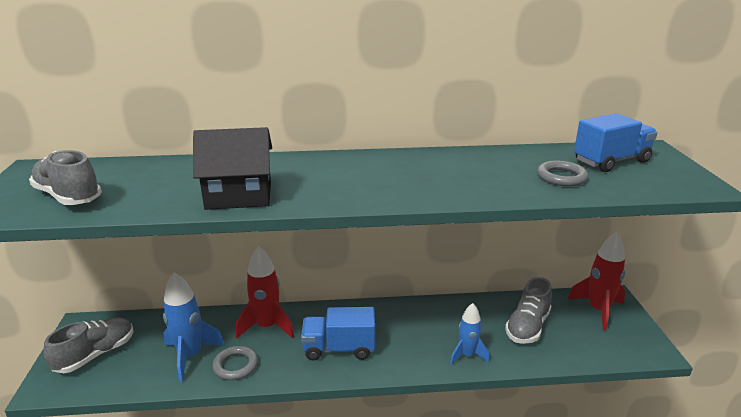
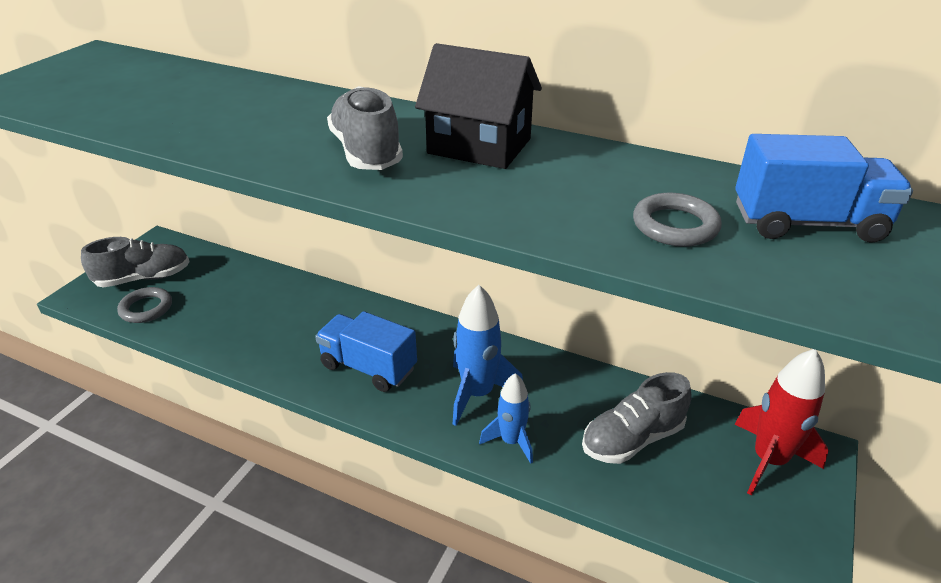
camera: 30 degrees right, 10 degrees up
grey shoe [29,150,102,205] -> grey shoe moved to [327,86,403,170]
blue rocket [163,272,225,382] -> blue rocket moved to [453,285,523,426]
black house [193,127,272,210] -> black house moved to [415,43,542,169]
grey ring [212,346,258,380] -> grey ring moved to [117,287,172,323]
red rocket [236,246,294,338] -> none

